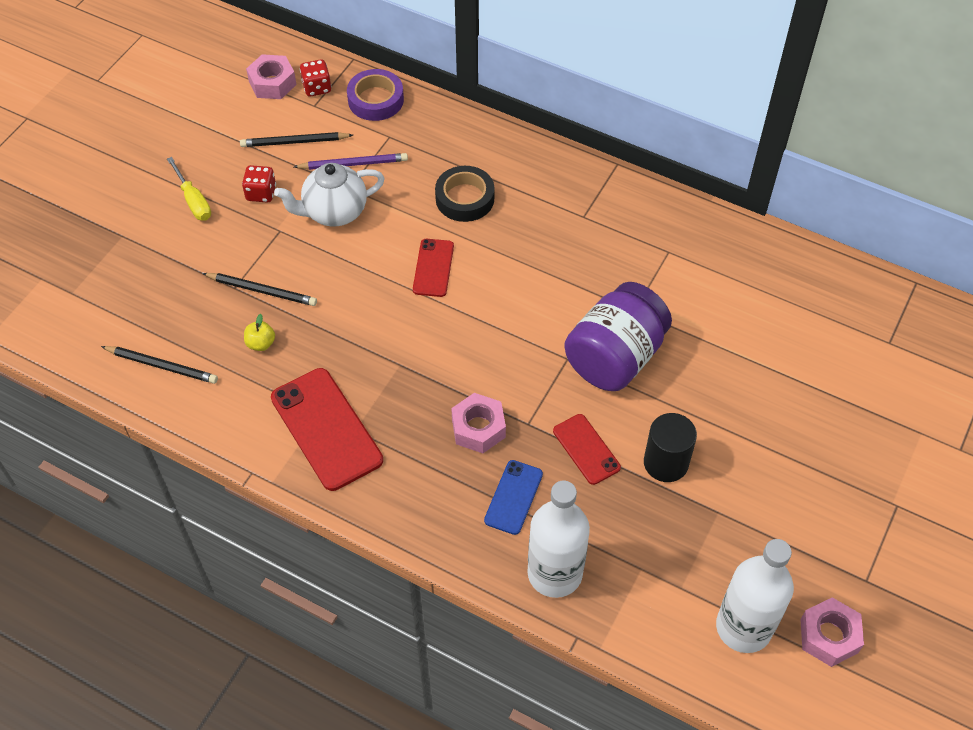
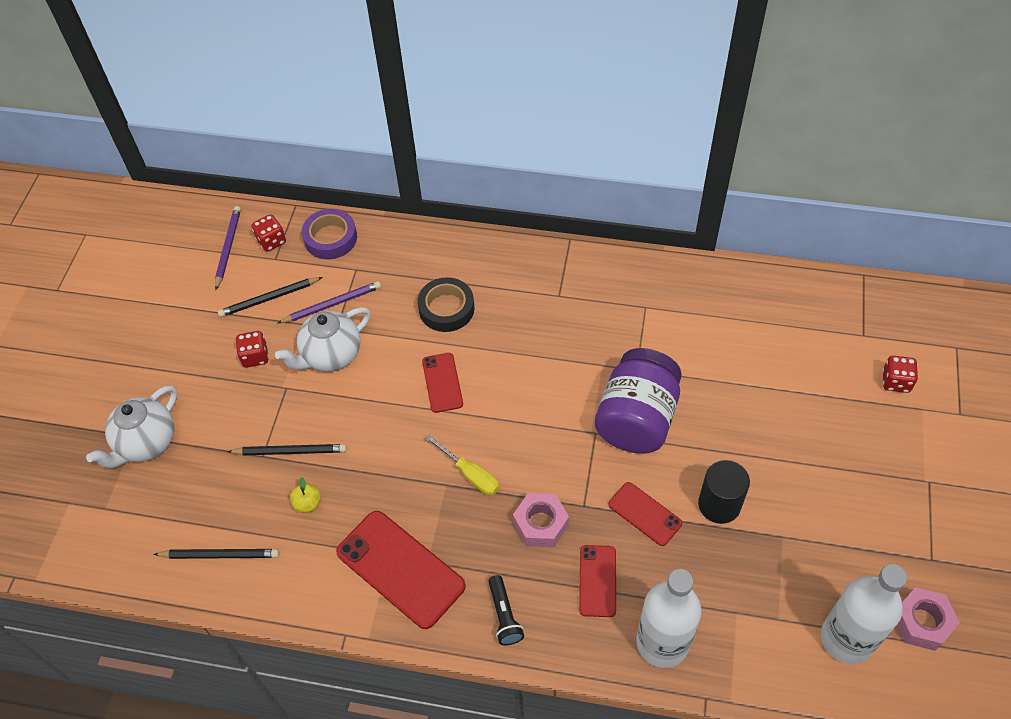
camera: 15 degrees left, 0 degrees up
yellow screwdriver [167,157,211,221] -> yellow screwdriver moved to [425,435,499,495]
pink nut [246,54,296,99] -> purple pencil [215,206,241,290]
blue phone [484,460,543,535] -> red phone [579,545,616,617]
none -> white teapot [86,385,177,468]
none -> black flashlight [488,575,524,645]
none -> red dice [882,356,918,393]

